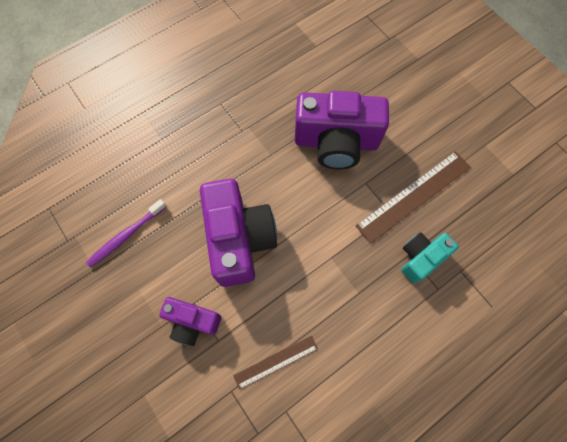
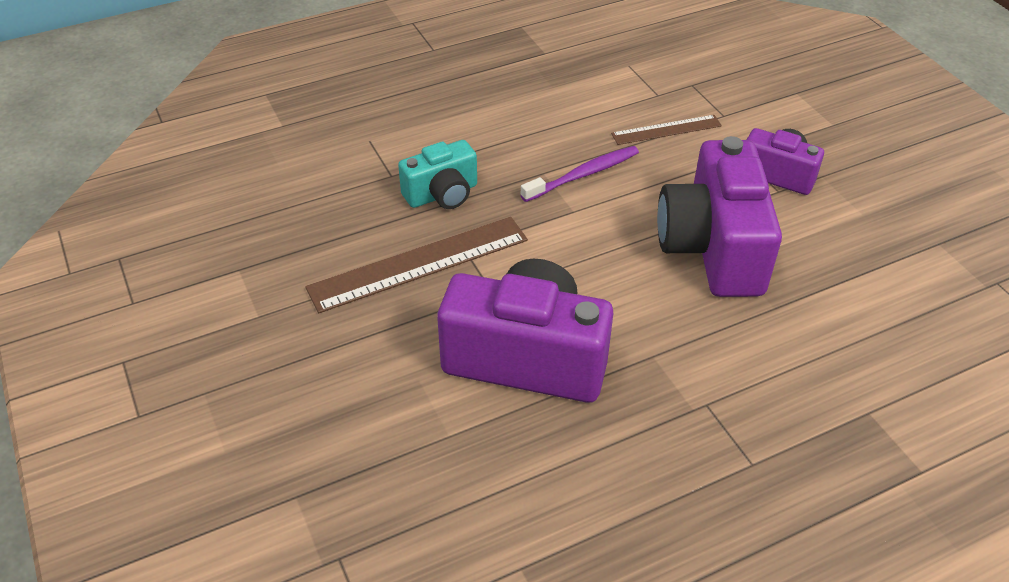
camera: 170 degrees left, 25 degrees down
purple toothbrush [86,199,167,268] -> purple toothbrush moved to [521,146,639,202]

